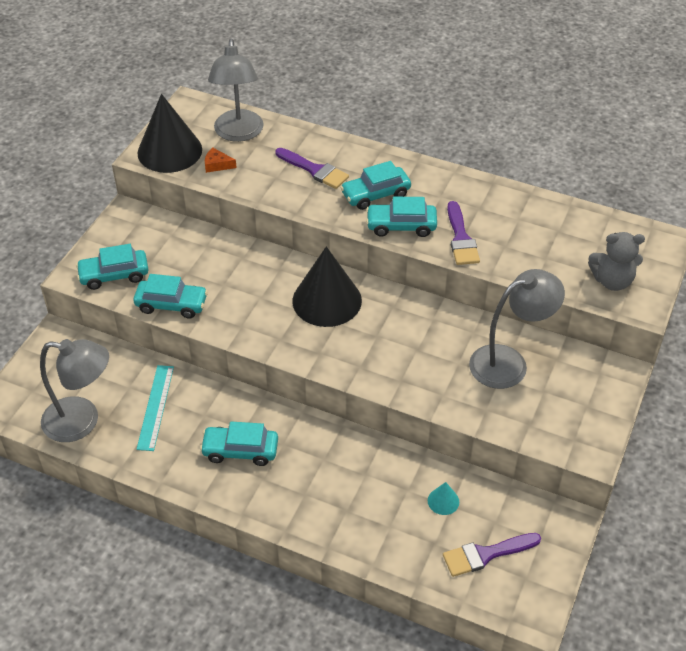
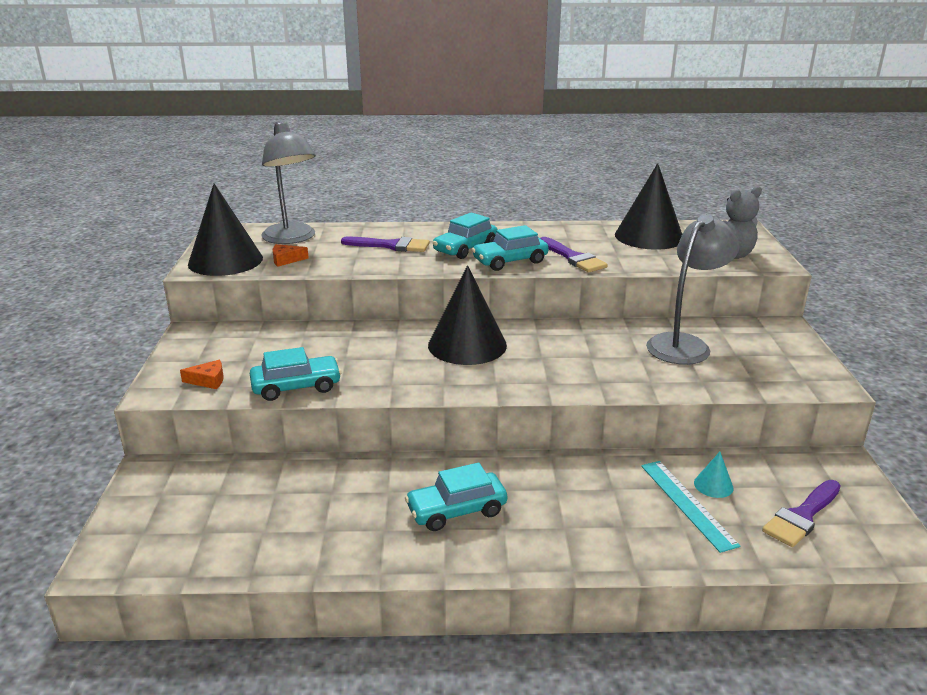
camera: 25 degrees left, 20 degrees down
grey lamp [40,339,109,442] -> none
turquoise car [76,244,149,290] -> orange cheese [180,360,224,389]
turquoise ruler [136,365,174,451] -> turquoise ruler moved to [641,461,740,553]
none -> black cone [615,163,682,250]

